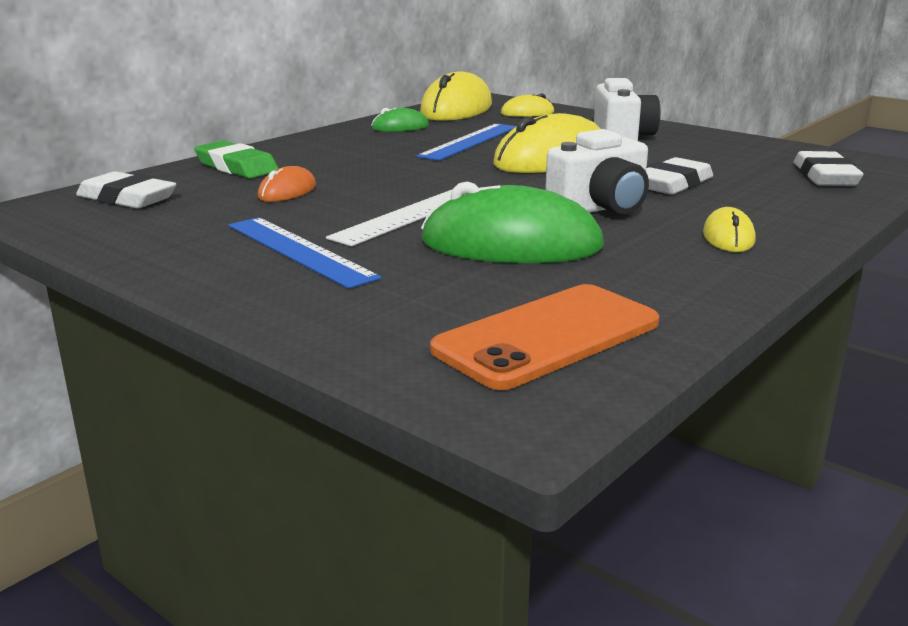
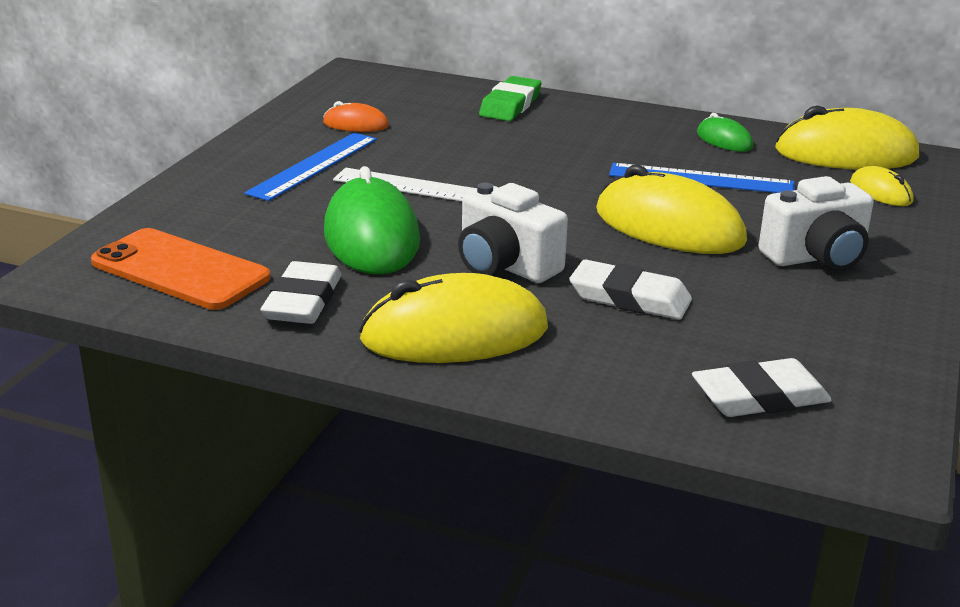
camera: 70 degrees right, 5 degrees up
white eraser [76,171,176,208] -> white eraser moved to [261,261,341,324]
orange mouse [257,166,316,202] -> orange mouse moved to [323,101,389,132]
yellow mouse [703,207,755,252] -> yellow mouse [359,273,548,363], size x2.04

